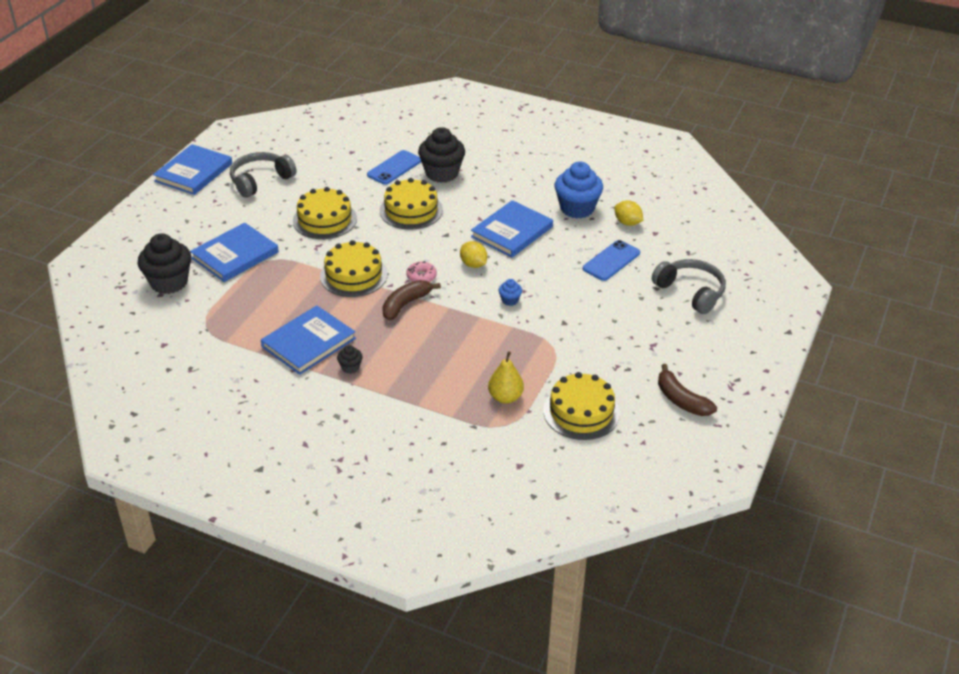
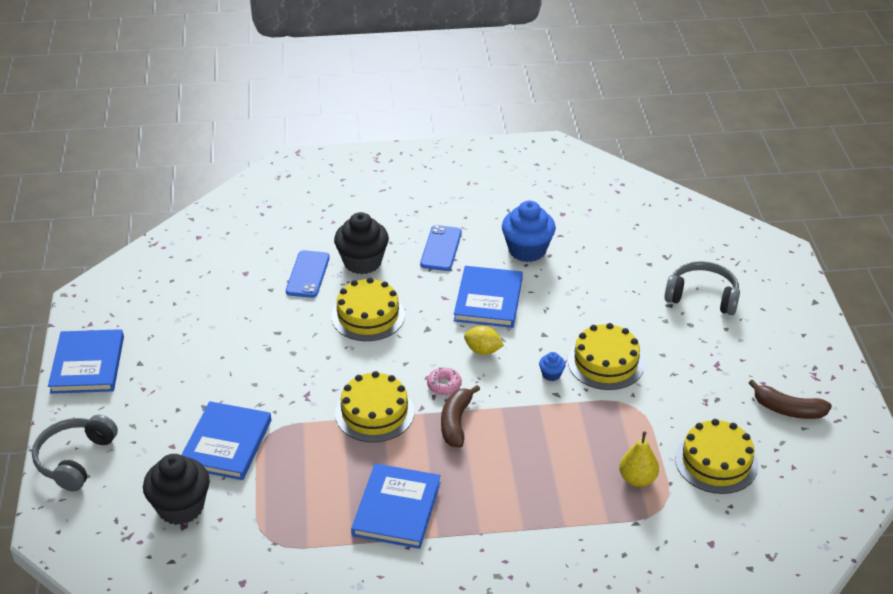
camera: 30 degrees left, 0 degrees up
grey headphones [230,152,297,198] -> grey headphones moved to [32,415,118,492]
yellow cake [293,187,357,239] -> yellow cake moved to [568,323,644,390]
black cupcake [337,345,362,374] -> none
blue phone [583,240,640,281] -> blue phone moved to [420,225,462,271]
yellow lemon [614,200,644,226] -> none

